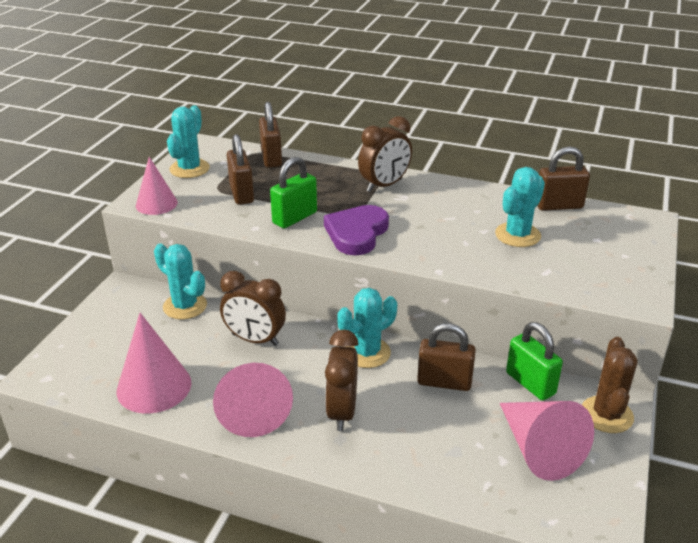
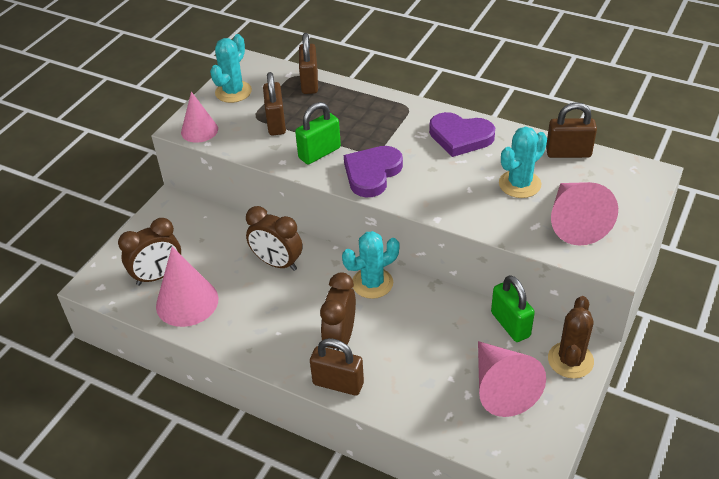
camera: 10 degrees right, 10 degrees up
turquoise cactus [154,243,207,319] -> none
pink cone [213,363,293,437] -> pink cone moved to [551,182,618,246]
brown clock [358,116,412,192] -> brown clock moved to [118,218,181,285]
brown padlock [417,323,476,391] -> brown padlock moved to [310,338,364,396]
none -> purple heart [429,112,495,157]

